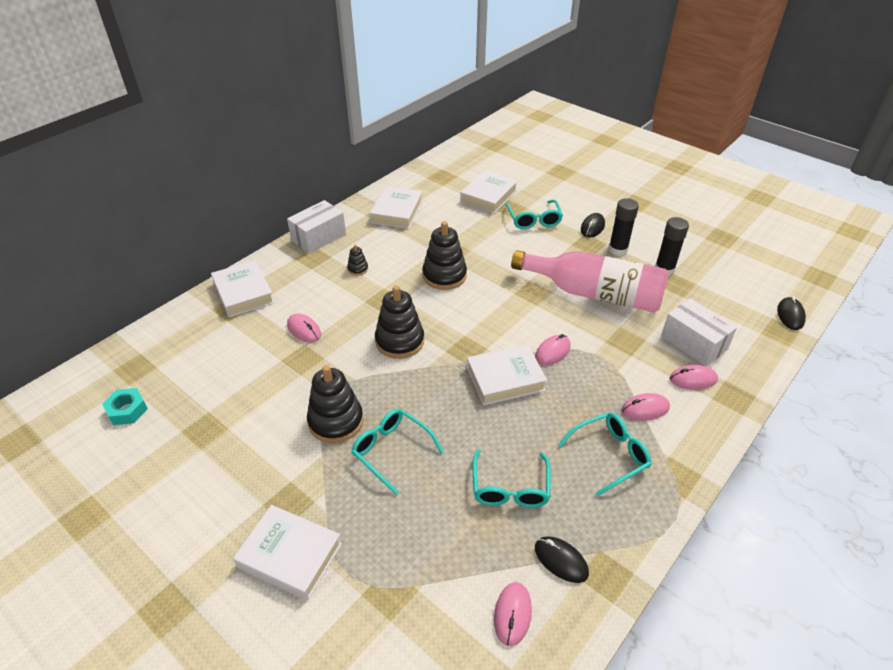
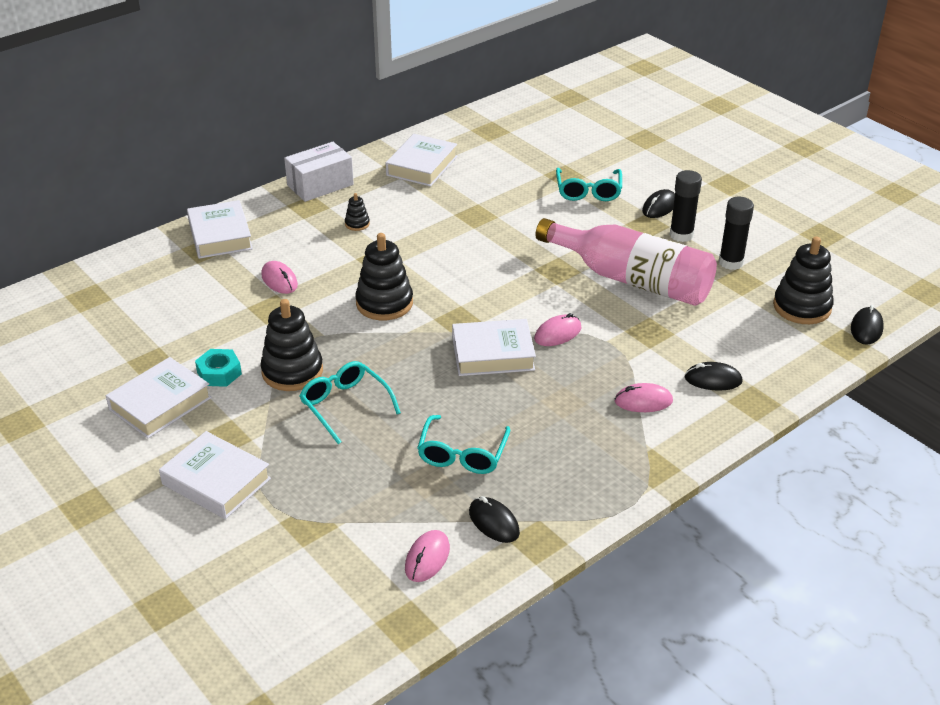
camera: 10 degrees right, 5 degrees down
turquoise nut [102,388,148,425] -> turquoise nut moved to [195,349,242,387]
black stacking toy [422,221,467,290] -> black stacking toy moved to [773,237,834,324]
white book [460,170,518,214] -> white book moved to [106,357,212,438]
turquoise glasses [558,412,652,497] -> none
white box [661,298,737,366] -> none
pink mouse [669,365,718,390] -> black mouse [684,362,743,391]

